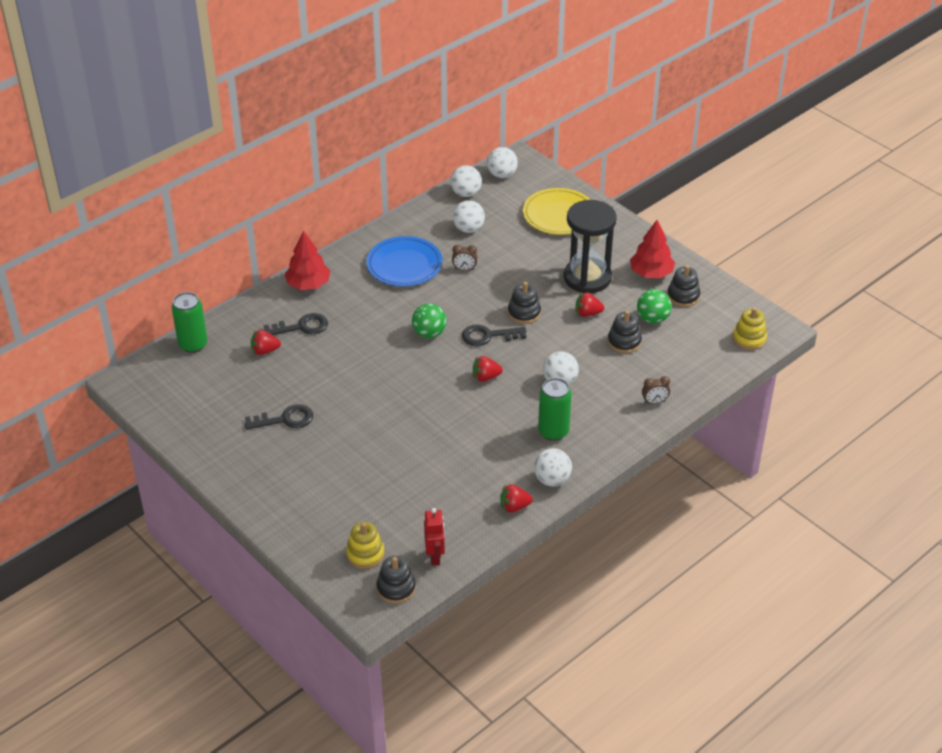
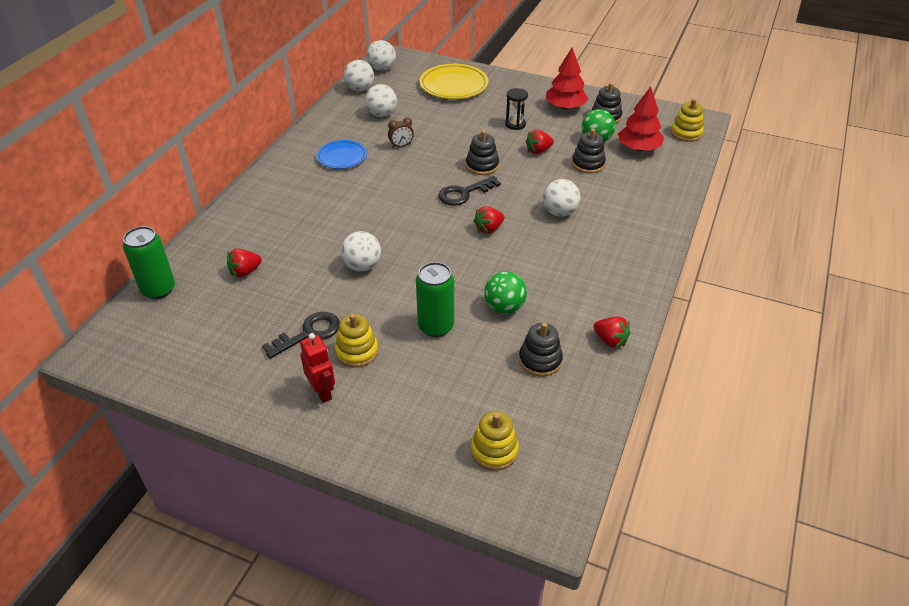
camera: 25 degrees left, 0 degrees up
black key [264,313,328,335] -> none
red tree [285,231,330,290] -> red tree moved to [618,86,664,151]
blue plate [366,236,442,286] -> blue plate [317,140,367,169], size x0.65
black stacking toy [376,556,416,604] -> black stacking toy moved to [519,322,563,377]
green ball [412,303,446,338] -> green ball moved to [484,271,527,314]
red robot [424,508,445,566] -> red robot moved to [300,333,335,403]
red strawberry [500,485,533,513] -> red strawberry turned 105 degrees counterclockwise [593,317,630,348]
white ball [534,448,572,487] -> white ball moved to [341,231,381,271]
green can [538,378,572,441] -> green can moved to [416,262,454,337]
black hourglass [564,200,617,293] -> black hourglass [505,88,528,130], size x0.45
brown clock [642,376,670,404] -> none
none -> yellow stacking toy [335,314,378,367]

